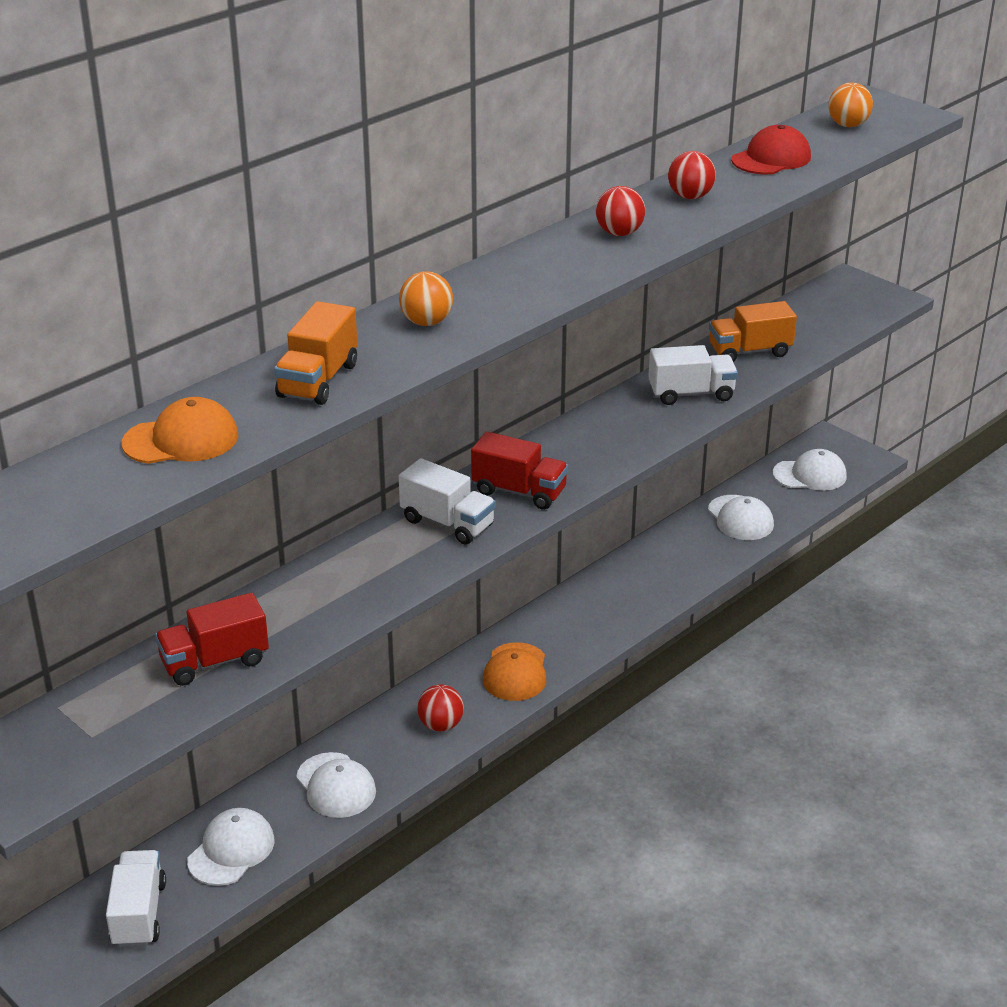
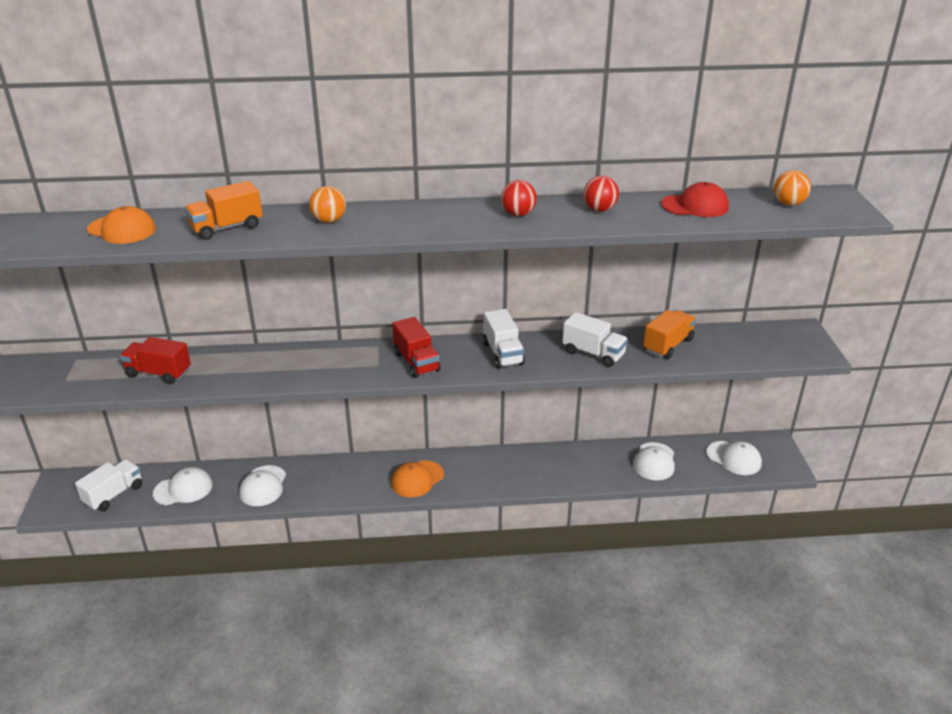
camera: 40 degrees right, 0 degrees up
white truck [399,458,496,544] -> white truck moved to [483,309,525,369]
red ball [417,684,464,731] -> none
orange truck [709,301,797,362] -> orange truck turned 105 degrees clockwise [643,310,696,359]

